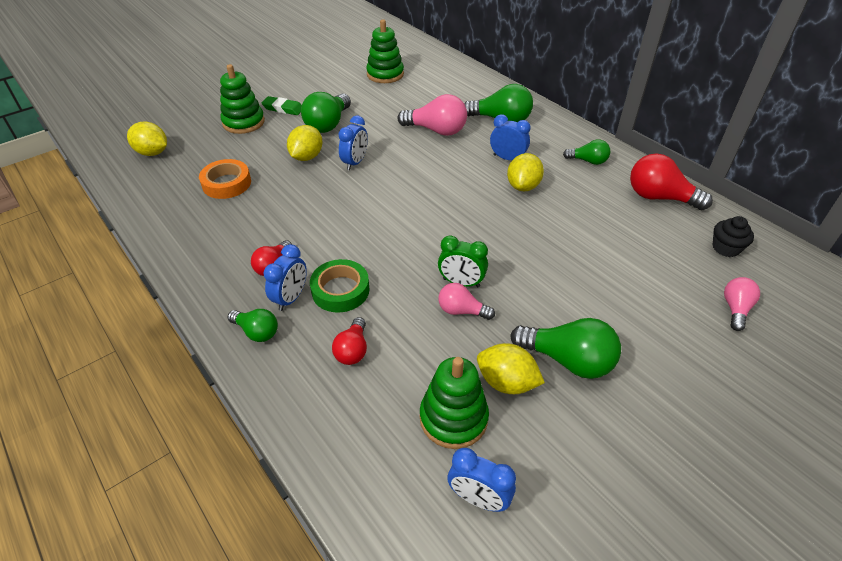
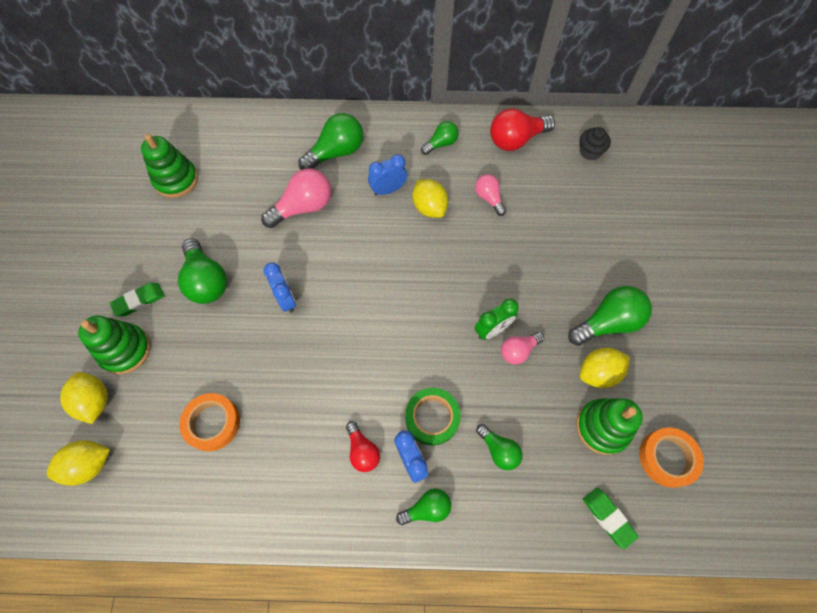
camera: 50 degrees left, 20 degrees up
yellow lemon [287,125,323,161] -> yellow lemon moved to [60,372,108,424]
red light bulb [332,317,367,365] -> green light bulb [476,424,523,470]
blue clock [447,448,516,512] -> orange tape [639,427,704,488]
pink light bulb [724,277,760,331] -> pink light bulb moved to [475,174,506,216]
none -> green eraser [583,488,639,549]

